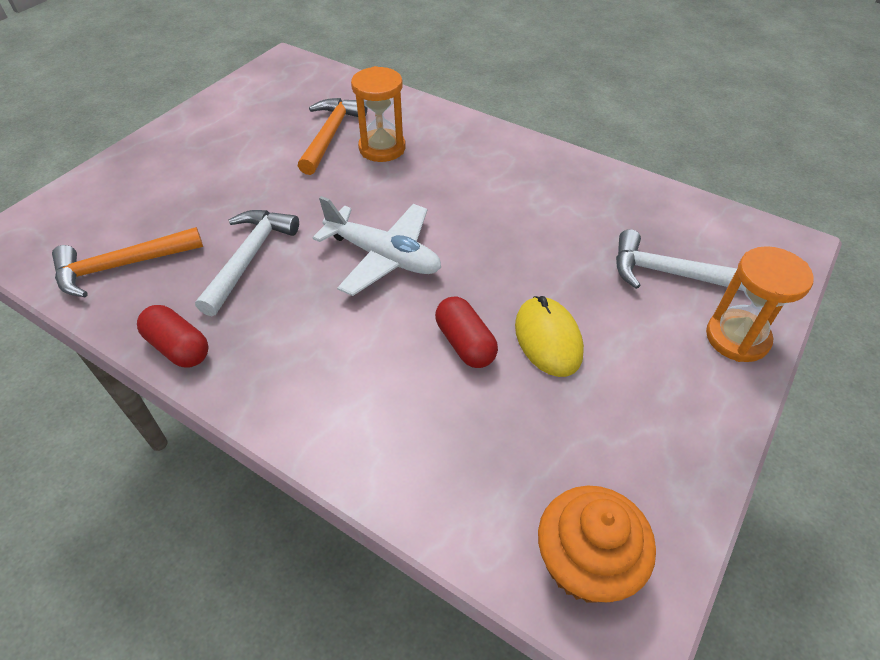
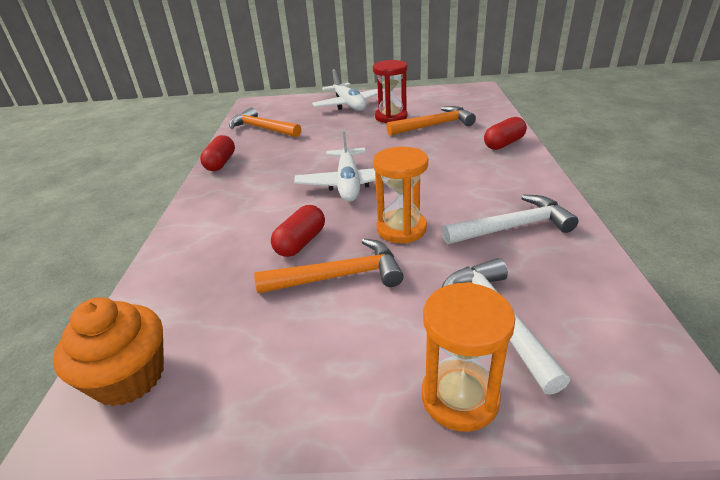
camera: 60 degrees right, 15 degrees down
white hammer [195,210,299,316] -> white hammer moved to [442,195,579,244]
orange hourglass [351,66,406,162] -> orange hourglass moved to [373,147,428,243]
yellow mouse [515,296,584,377] -> orange hammer [254,238,404,293]
none -> white plane [312,69,385,111]
none -> red hourglass [373,60,408,123]
none -> red capsule [484,117,527,150]

